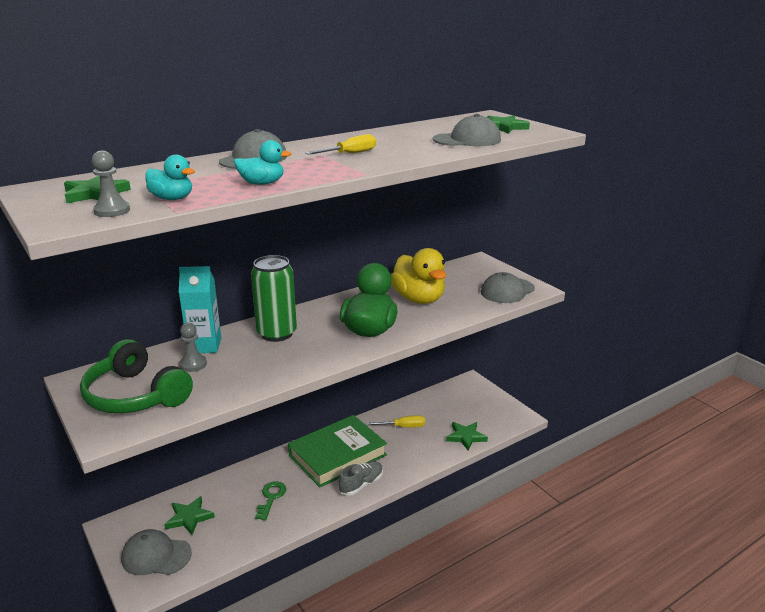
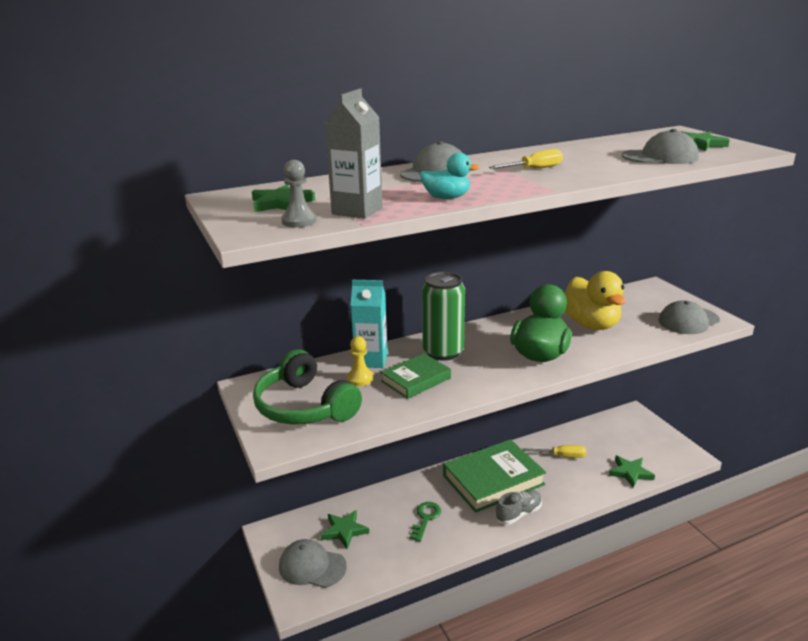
camera: 10 degrees right, 0 degrees up
turquoise duck [145,155,195,200] -> grey carton [325,88,383,219]
grey pawn [179,323,207,372] -> yellow pawn [347,336,374,386]
none -> green book [381,353,451,399]

